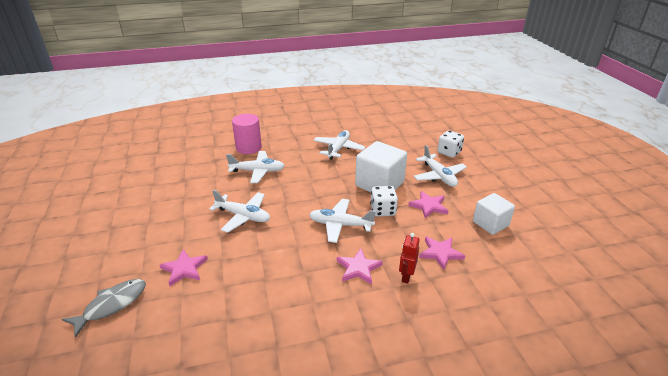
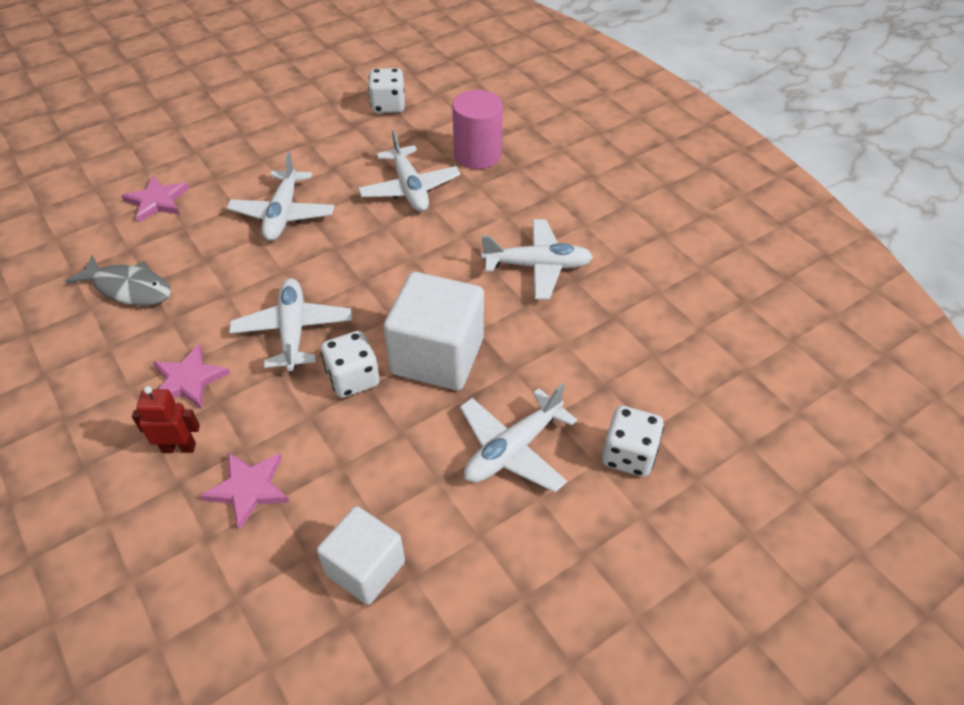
camera: 70 degrees right, 15 degrees up
grey fish [62,279,146,338] -> grey fish moved to [65,255,171,306]
pink star [408,191,448,218] -> none
none -> white dice [368,68,405,113]

